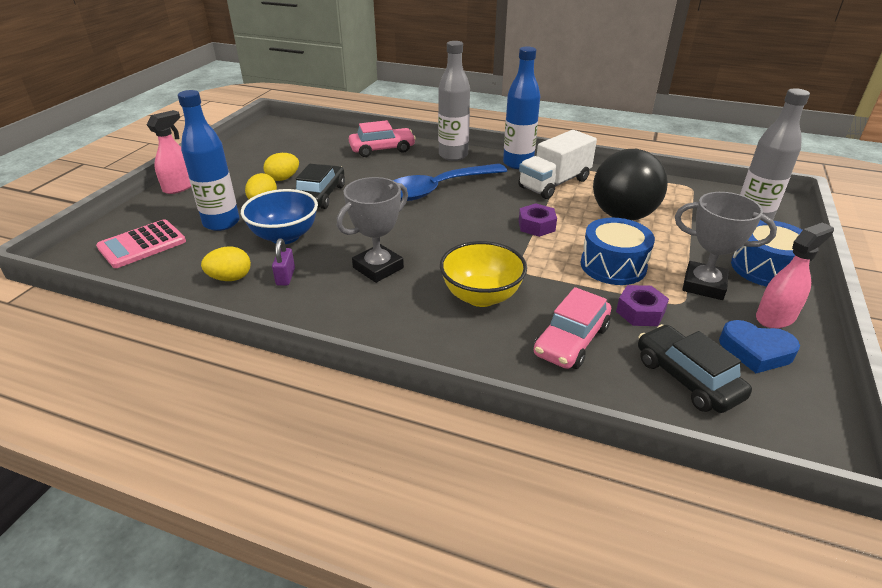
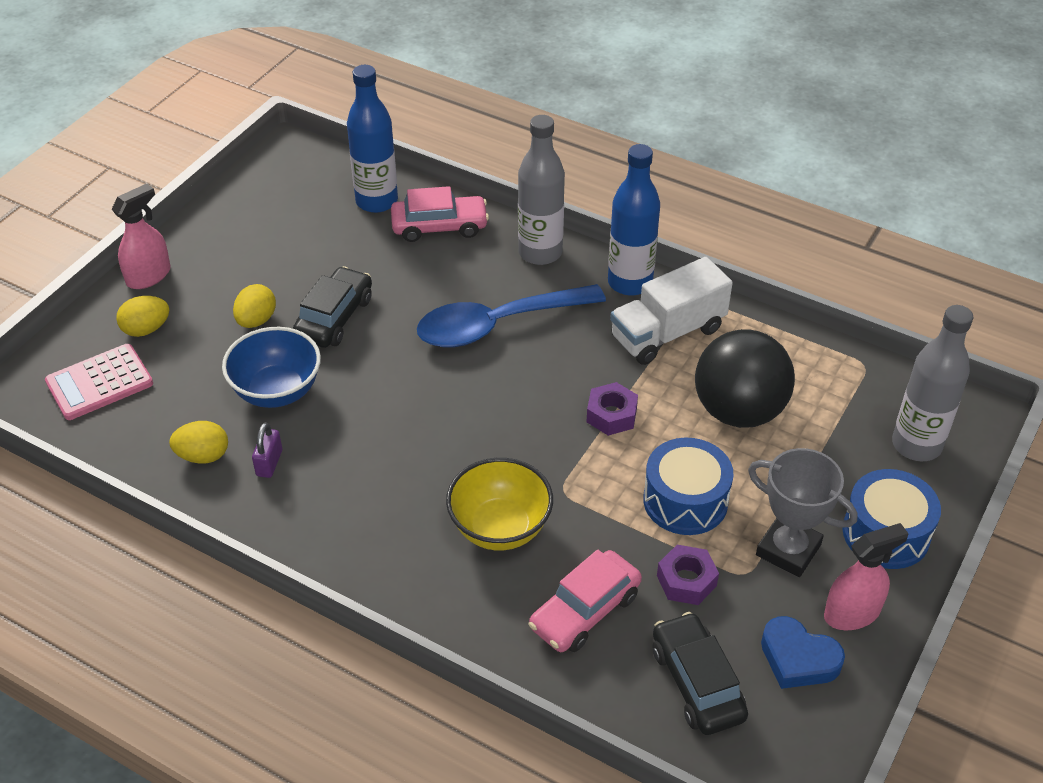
camera: 10 degrees right, 10 degrees up
blue bottle [178,90,240,231] -> blue bottle moved to [347,65,398,213]
yellow egg [264,153,299,181] -> yellow egg moved to [116,296,169,337]
grey trophy [337,177,408,283] -> none

